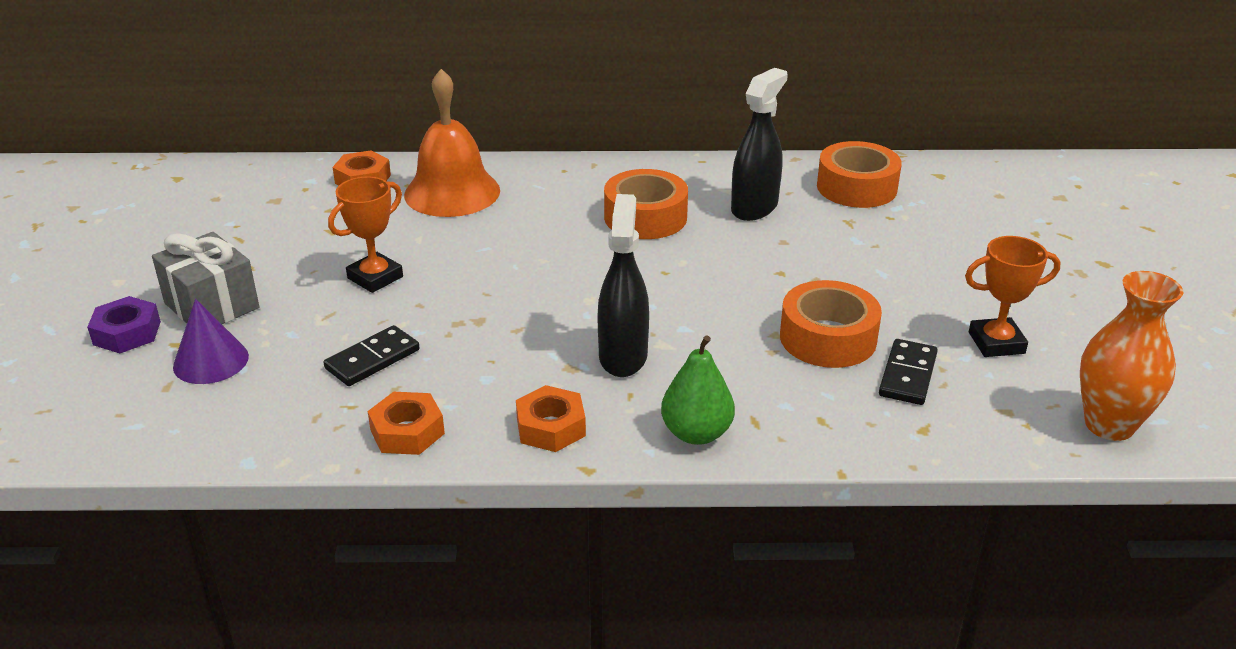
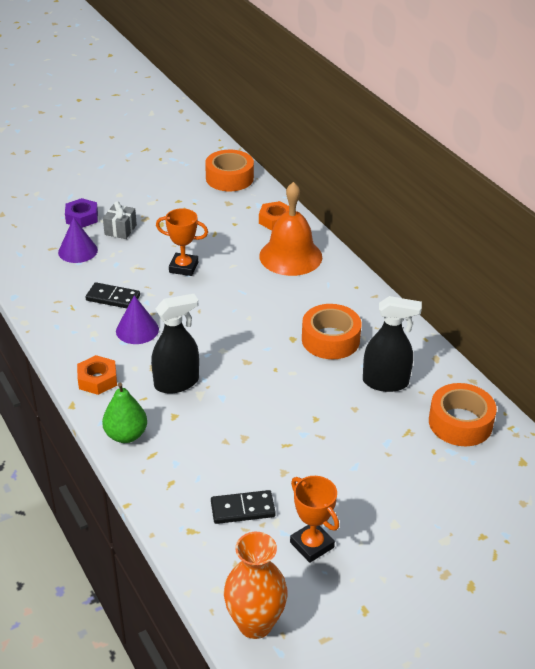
camera: 60 degrees right, 5 degrees up
grey gift [152,232,259,324] -> grey gift [103,201,137,239], size x0.64
orange nut [367,392,445,455] -> none
orange tape [780,280,882,368] -> orange tape moved to [205,150,254,191]
none -> purple cone [116,295,159,344]

